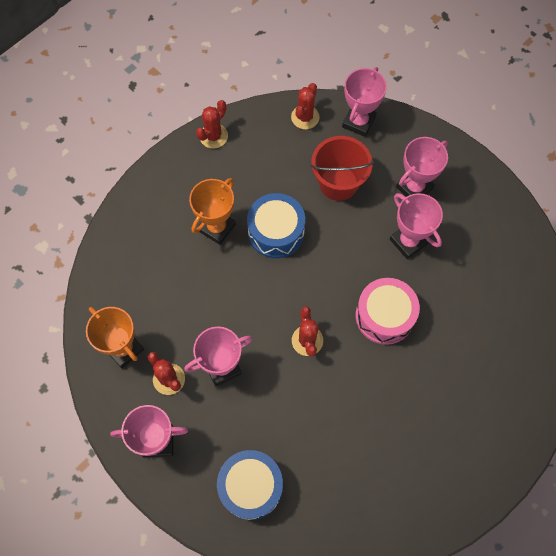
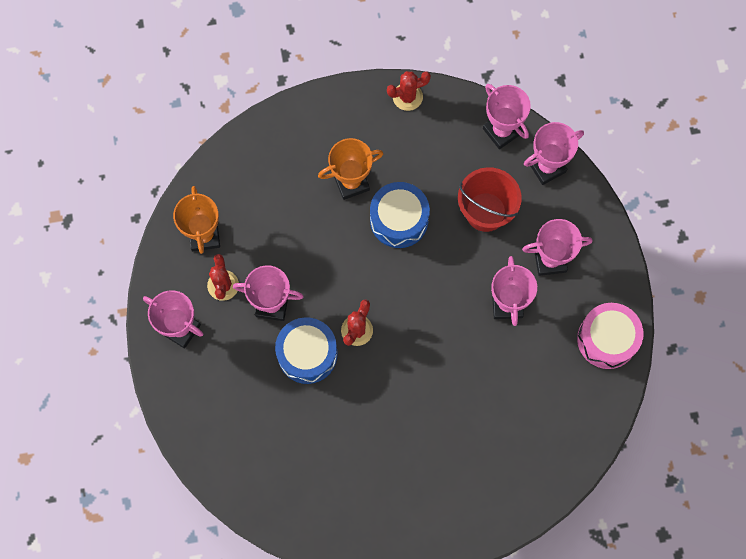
camera: 35 degrees right, 5 degrees up
blue drum [217,450,283,520] -> blue drum moved to [275,317,338,384]
red cactus [291,83,319,129] -> pink trophy [483,84,531,149]
pink drum [355,278,420,345] -> pink drum moved to [577,303,644,369]

